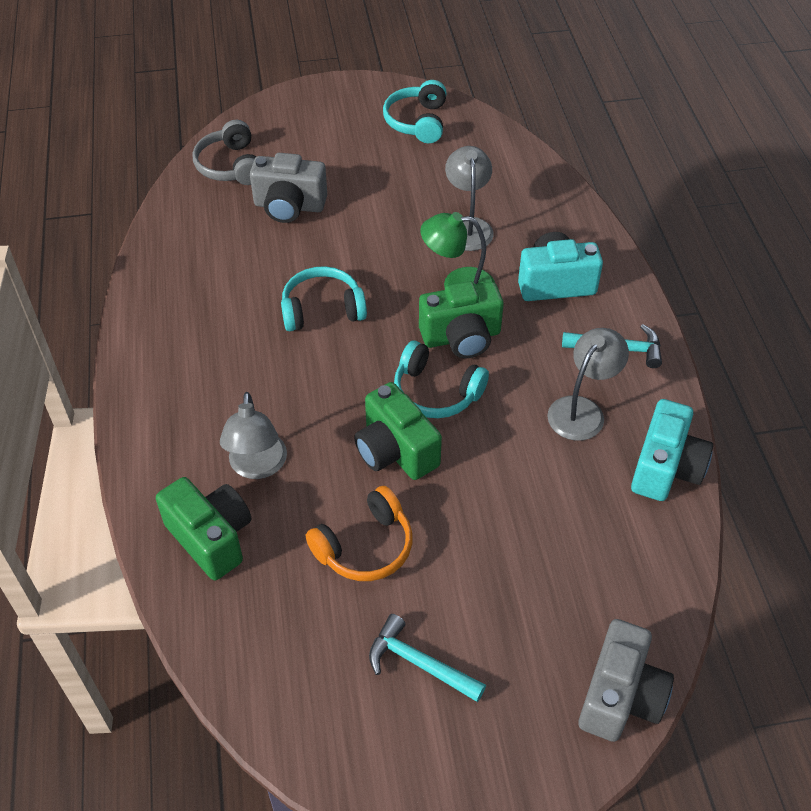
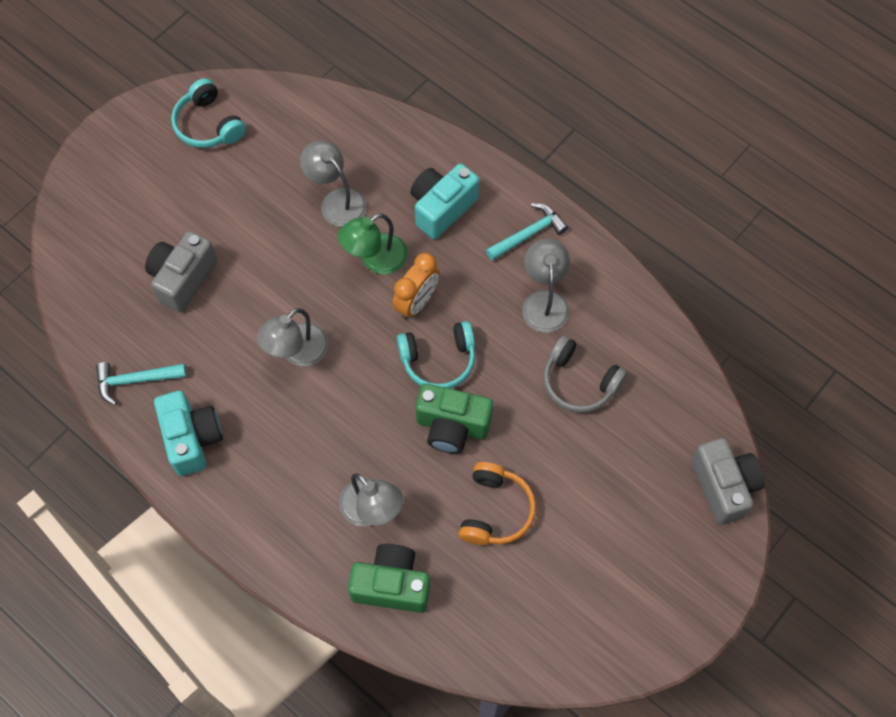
camera: 40 degrees left, 15 degrees up
grey headphones [193,120,256,185] -> grey headphones moved to [543,335,627,413]
grey camera [250,153,327,223] -> grey camera turned 150 degrees clockwise [145,231,217,313]
turquoise headphones [281,266,367,331] -> grey lamp [257,308,329,366]
turquoise hammer [369,614,486,702] -> turquoise hammer moved to [96,362,187,405]
green camera [419,281,504,359] -> orange clock [392,253,440,319]
turquoise camera [631,399,713,501] -> turquoise camera moved to [154,390,223,476]

